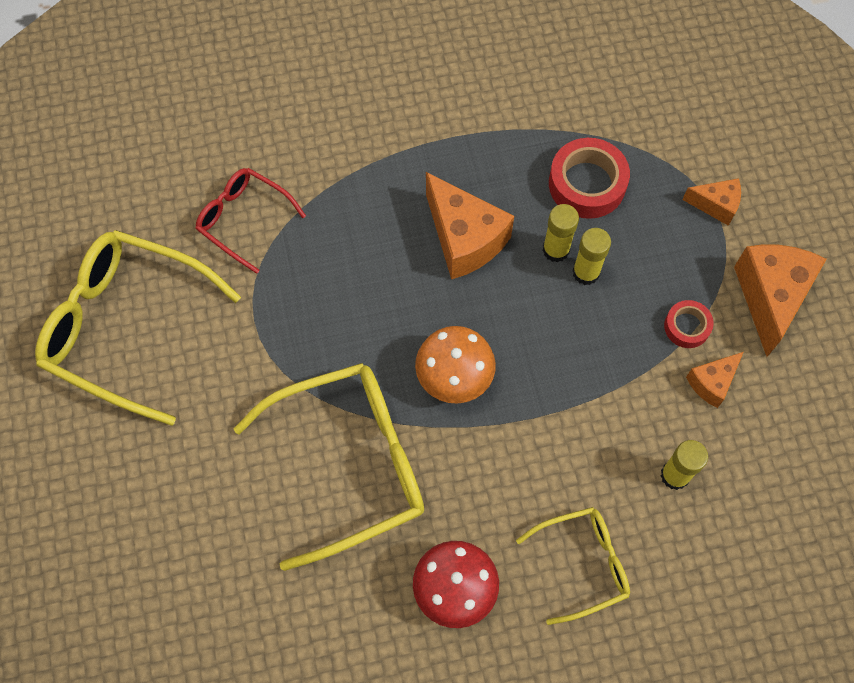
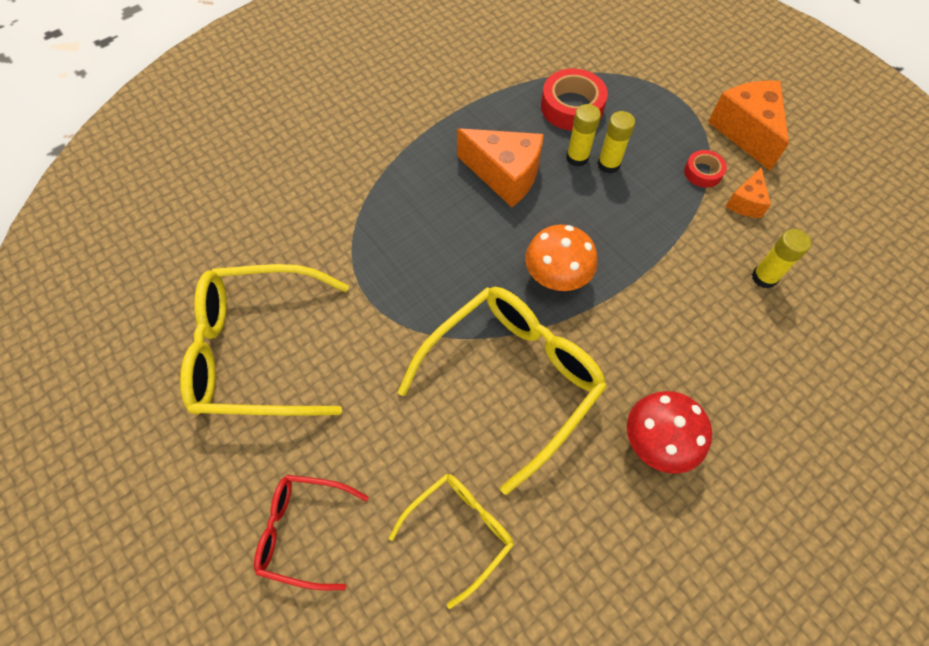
camera: 25 degrees left, 5 degrees down
red glasses [195,168,306,274] -> red glasses moved to [254,475,369,590]
yellow glasses [516,507,630,625] -> yellow glasses moved to [389,474,514,609]
orange cheese [682,178,741,226] -> none

